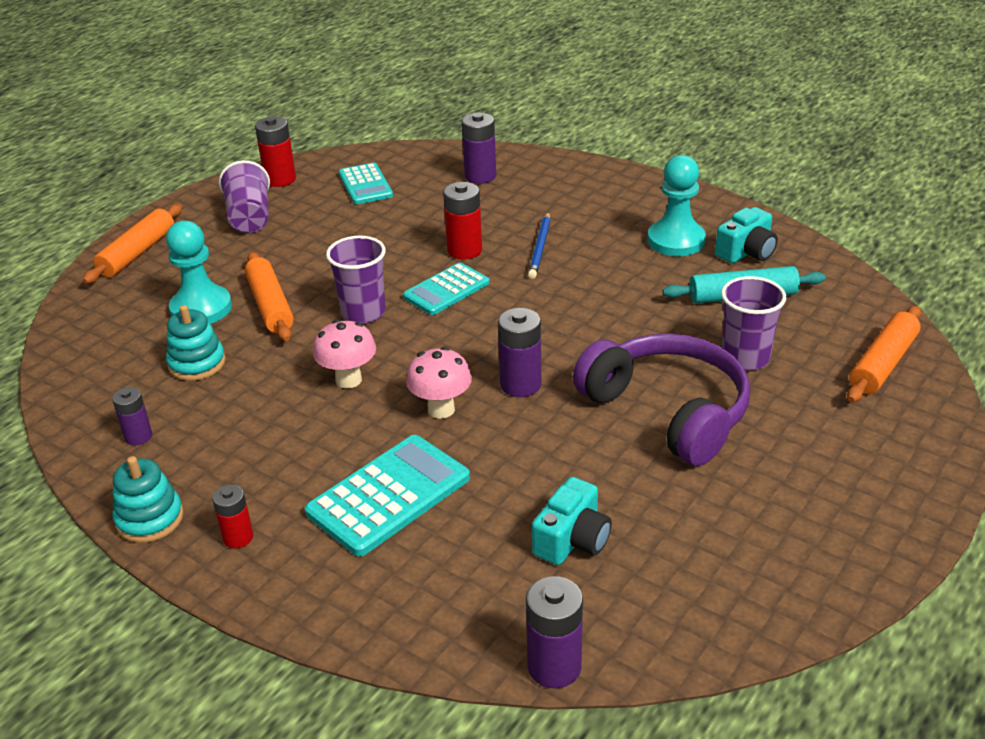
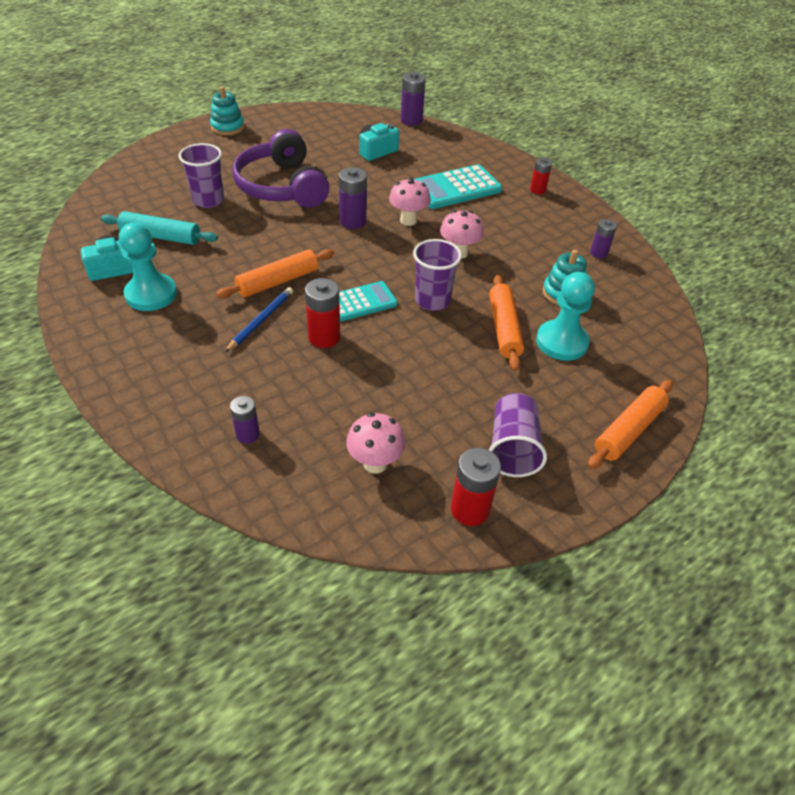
camera: 165 degrees left, 10 degrees up
turquoise stacking toy [112,456,184,543] -> turquoise stacking toy moved to [210,87,244,135]
turquoise calculator [339,163,393,204] -> pink mushroom [346,413,406,474]
purple battery [462,112,496,184] -> purple battery [230,396,260,444], size x0.64
orange rolling pin [847,306,921,403] -> orange rolling pin moved to [216,249,334,298]

